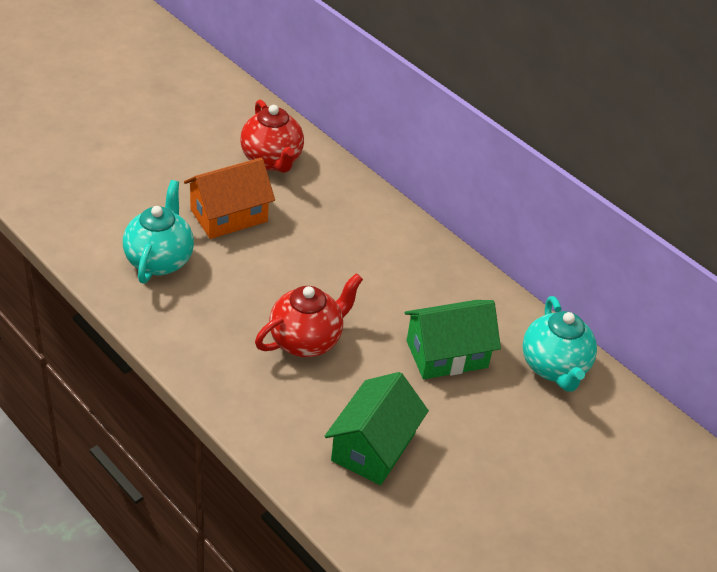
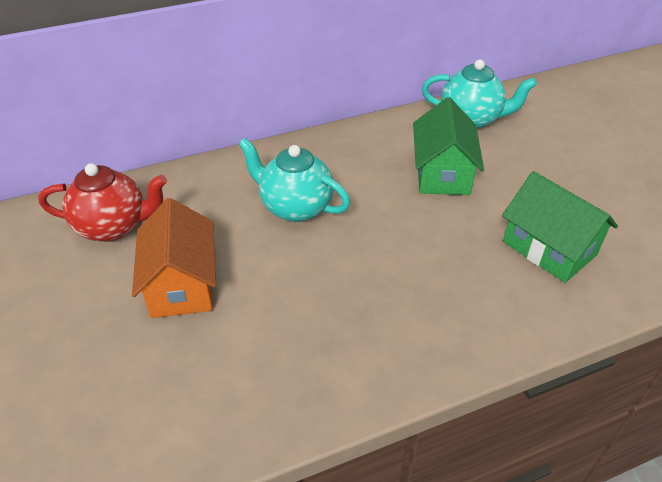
camera: 65 degrees left, 0 degrees up
turquoise teapot [123,180,194,284] -> turquoise teapot moved to [238,138,350,222]
red teapot [255,273,363,357] -> none

